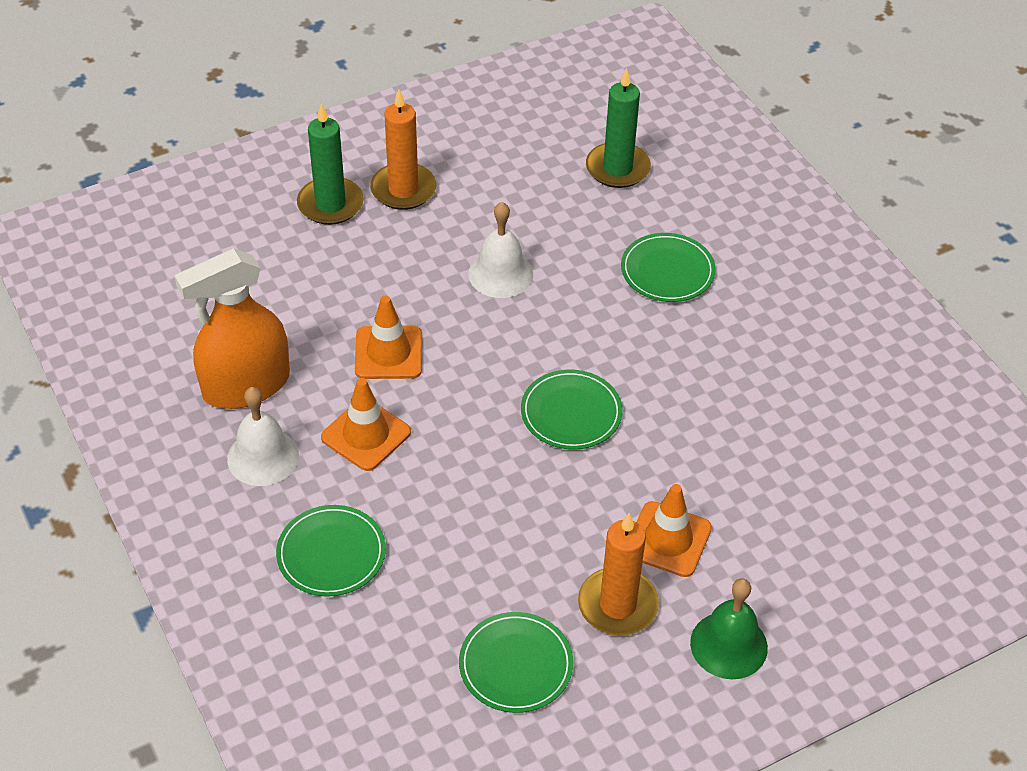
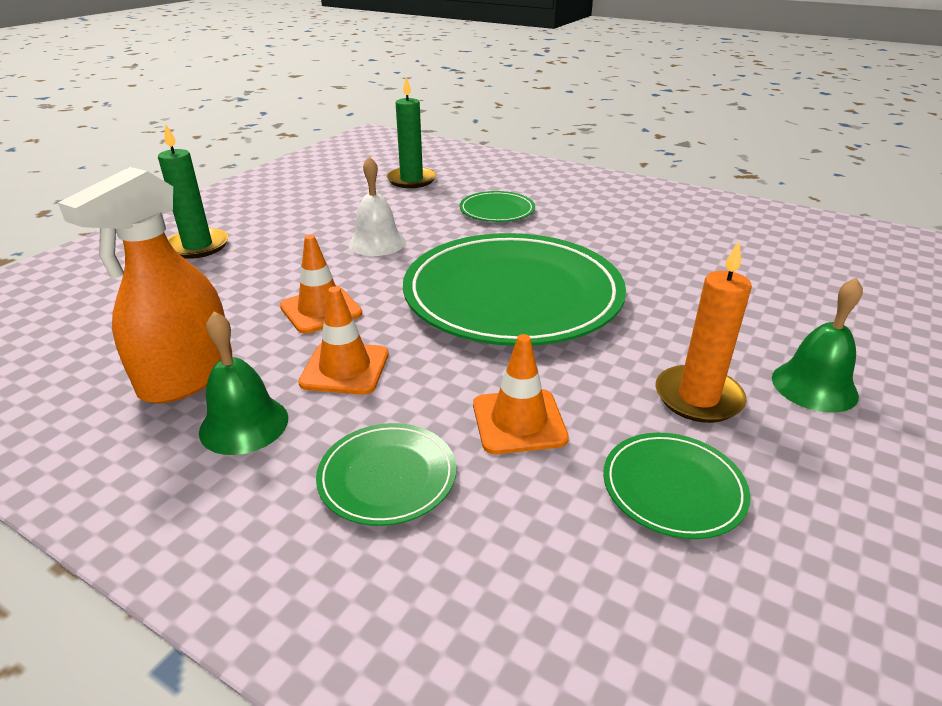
camera: 30 degrees left, 15 degrees down
white bell [227,387,299,486] -> green bell [199,311,288,455]
orange candle [370,90,436,210] -> none
green plate [521,369,623,450] -> green plate [403,233,626,346], size x2.29
orange traffic cone [636,484,712,577] -> orange traffic cone moved to [473,334,569,454]

